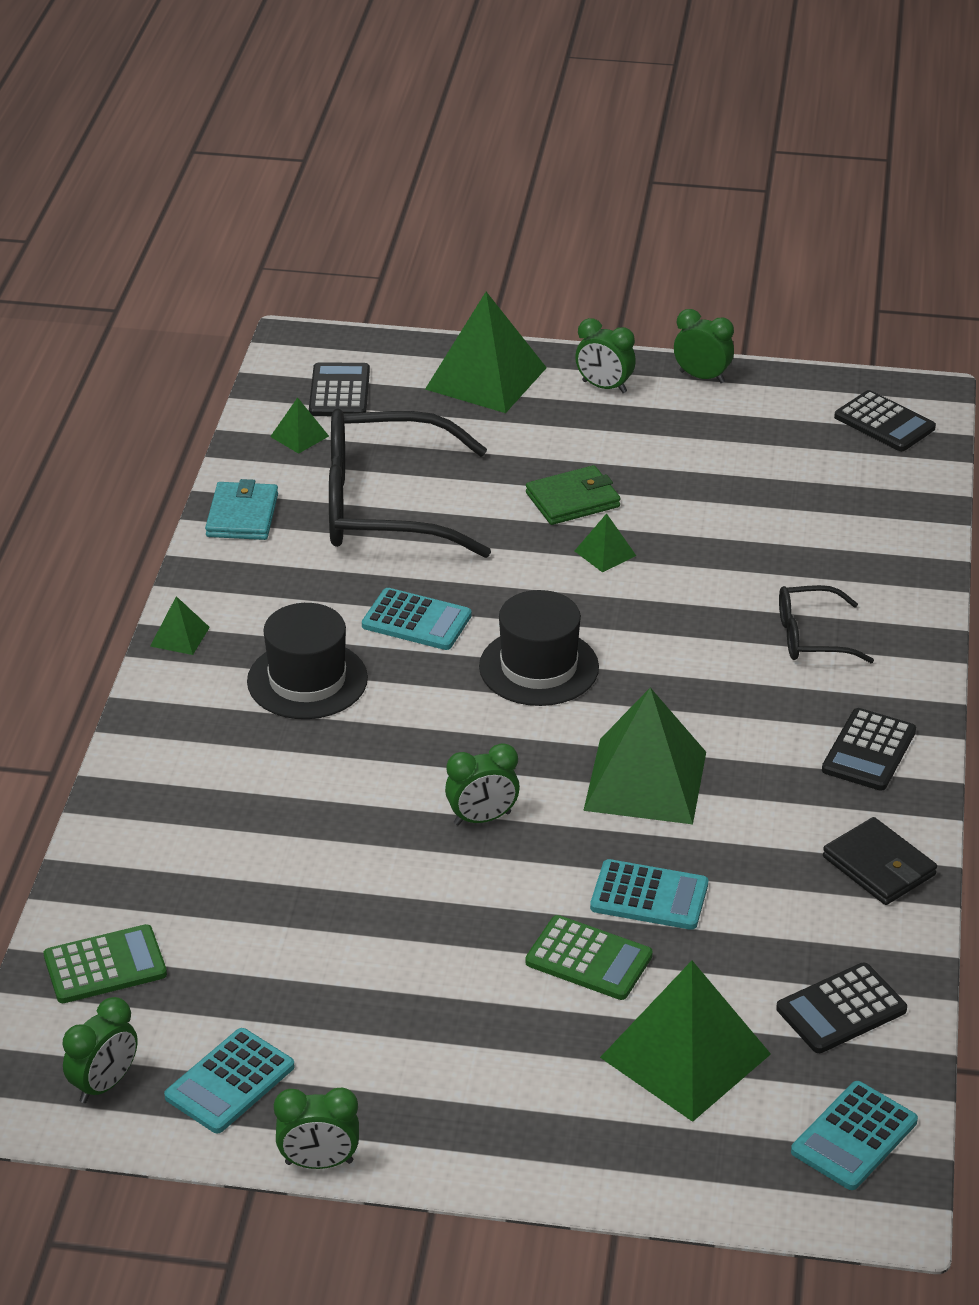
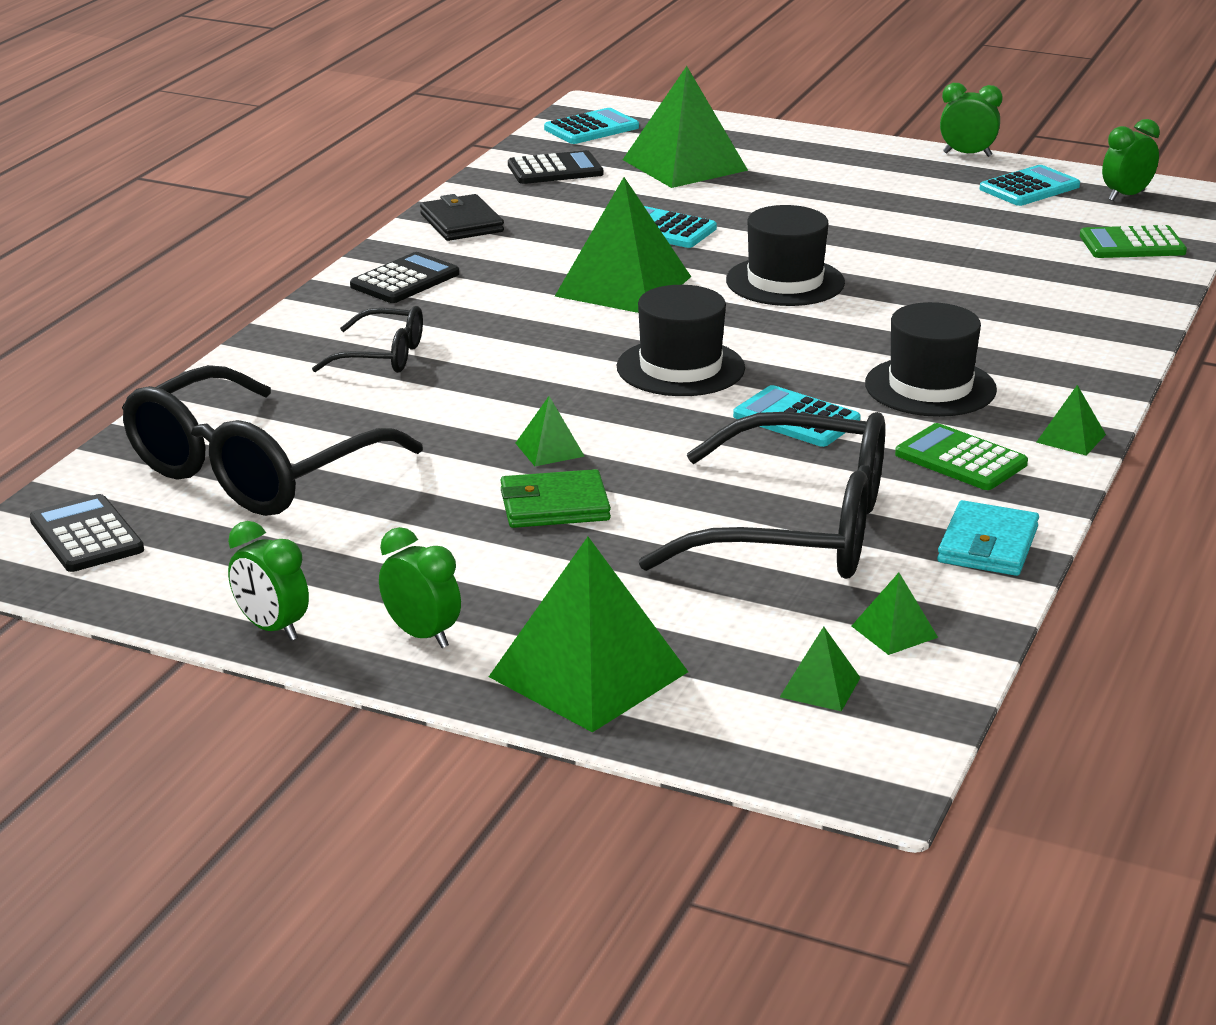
camera: 165 degrees left, 10 degrees down
black calculator [309,362,370,416] -> green pyramid [780,627,860,711]
green clock [445,743,520,825] -> black hat [726,205,845,306]
green calculator [525,915,653,1000] -> green calculator moved to [895,423,1028,490]
none -> black glasses [122,365,423,516]

